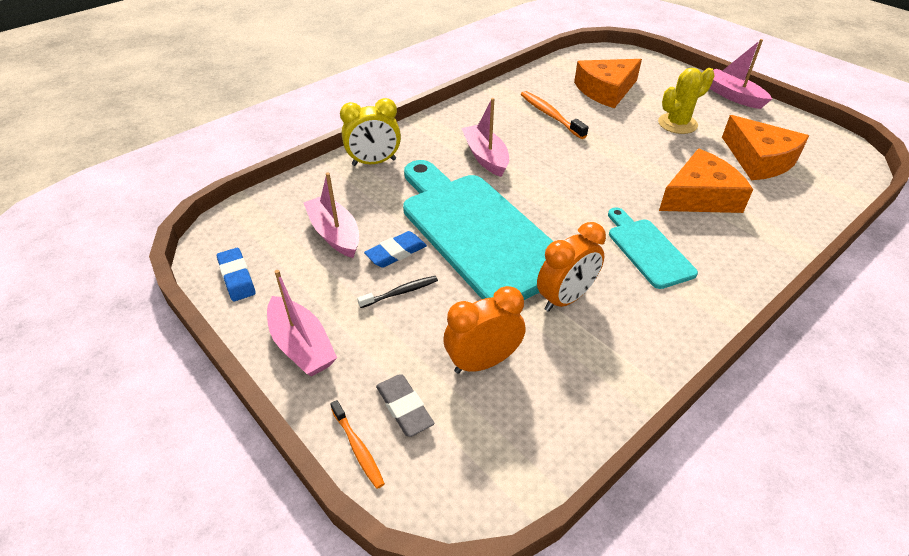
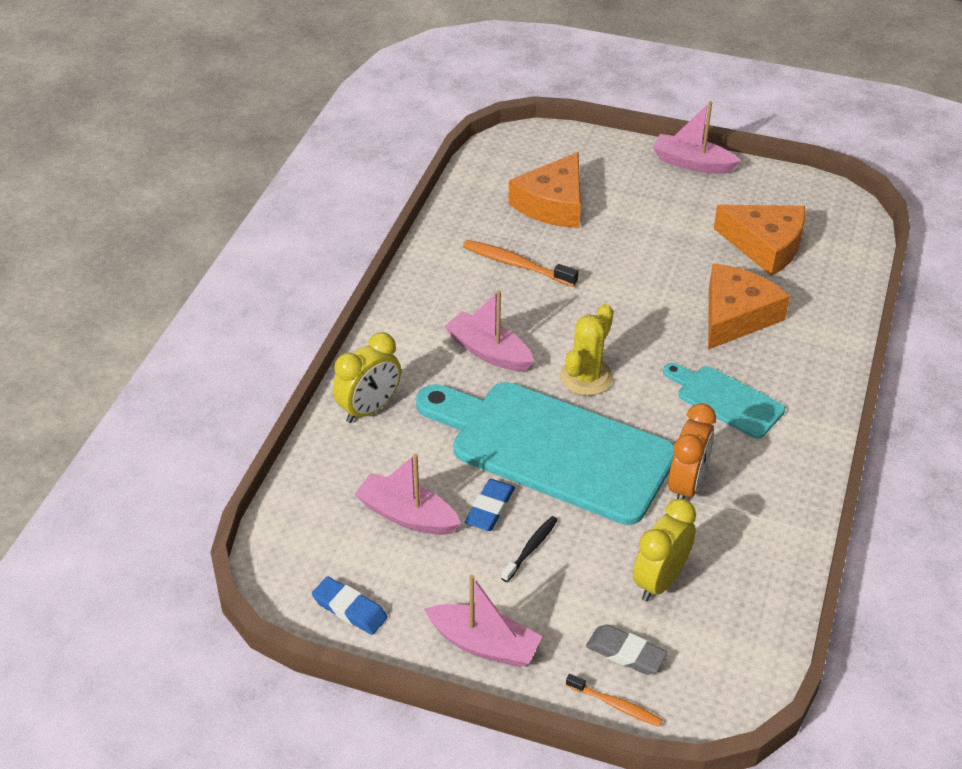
camera: 30 degrees left, 0 degrees up
orange clock [444,286,525,374] -> yellow clock [633,499,696,601]
yellow cactus [658,68,715,134] -> yellow cactus moved to [560,304,613,396]

